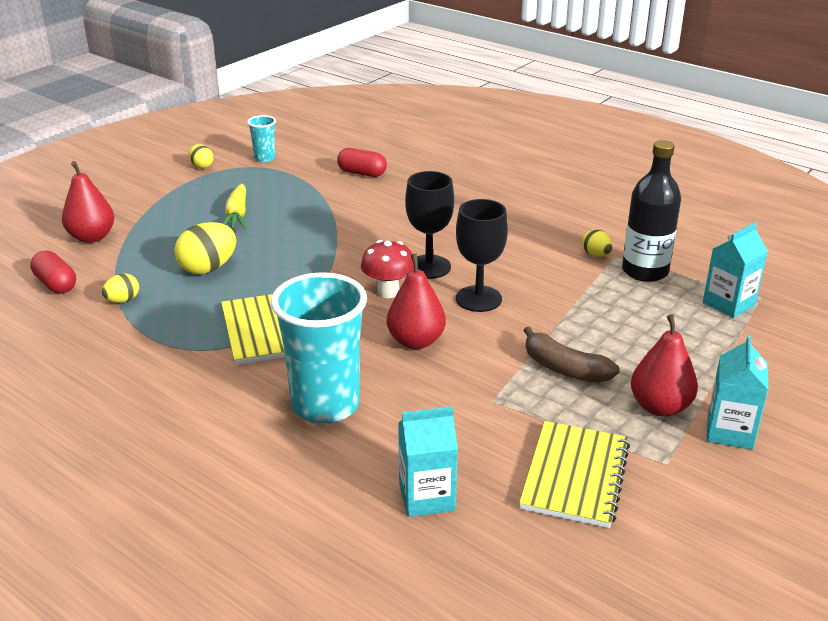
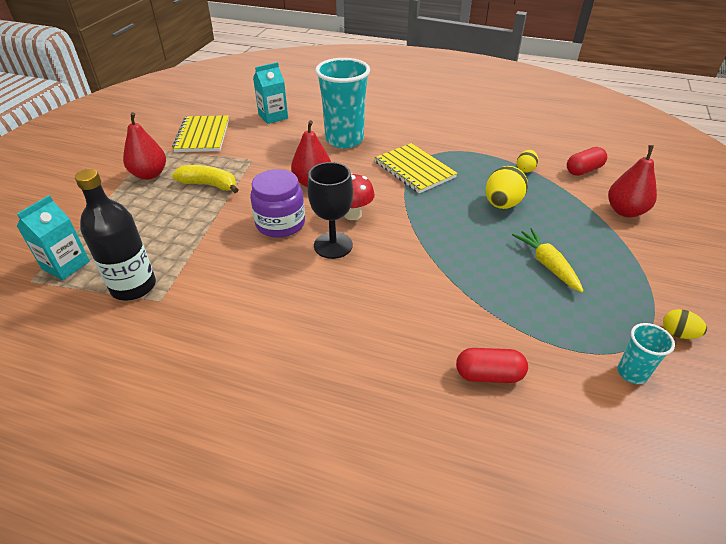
camera: 160 degrees right, 10 degrees up
red capsule [30,250,76,294] -> red capsule turned 60 degrees counterclockwise [567,147,607,176]
black goblet [456,199,508,312] -> purple jar [250,169,305,238]
brown banana [523,326,620,383] -> yellow banana [172,165,239,193]
yellow egg [582,229,613,257] -> none
turquoise carton [707,335,768,450] -> none

